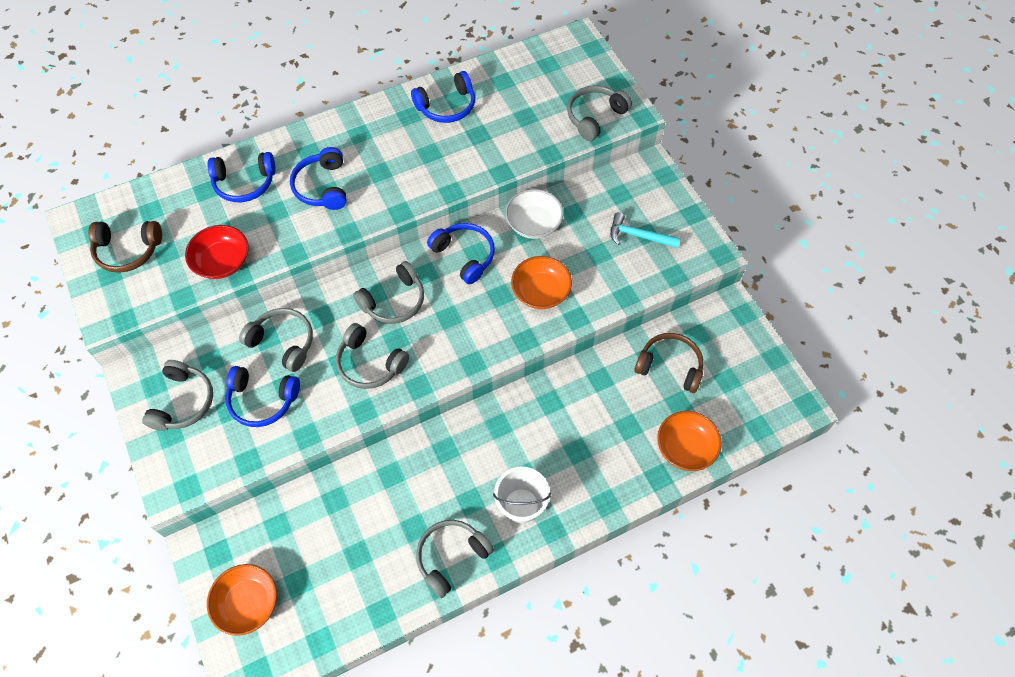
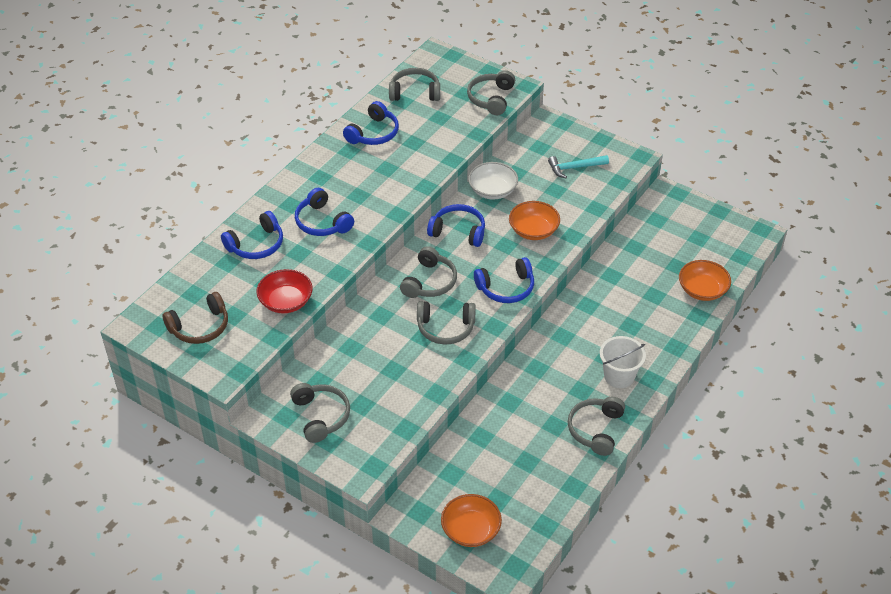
camera: 30 degrees left, 15 degrees down
blue headphones [225,366,300,427] -> blue headphones moved to [474,257,534,303]
grey headphones [239,308,313,372] -> grey headphones moved to [389,68,440,101]
brown headphones [635,333,704,393] -> none

